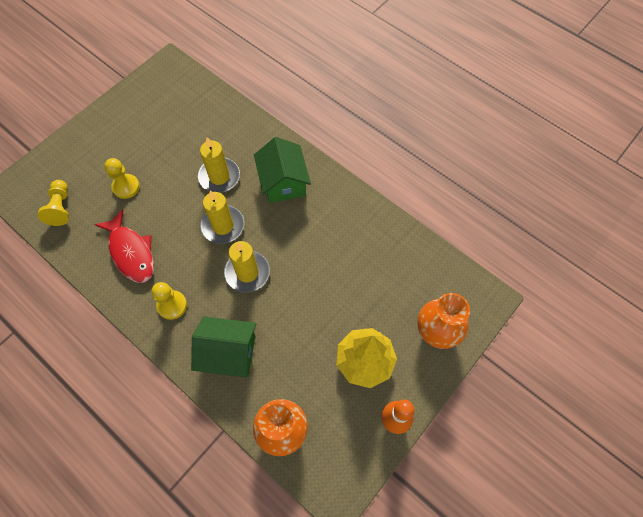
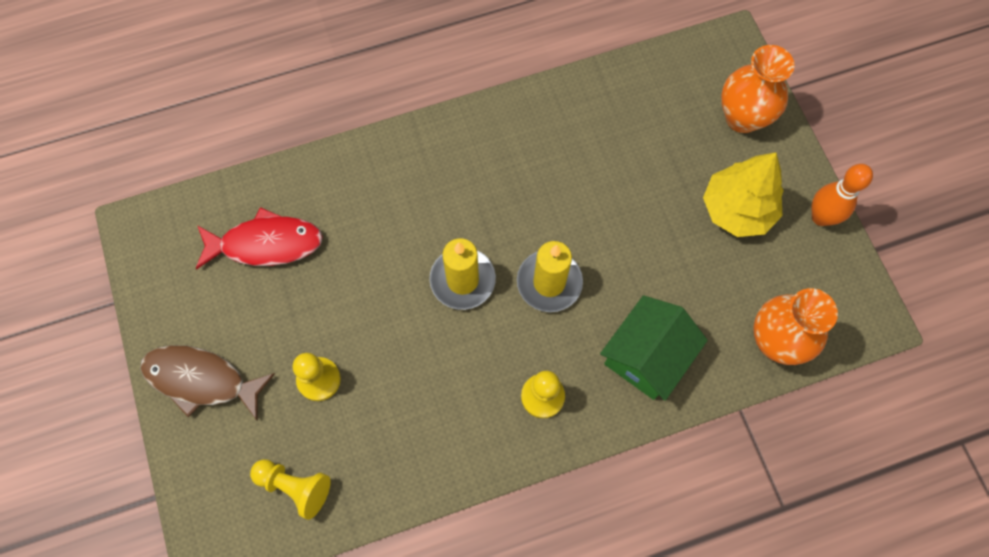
camera: 60 degrees left, 5 degrees up
red fish [94,209,154,283] -> red fish moved to [195,207,323,270]
yellow candle [198,137,240,193] -> none
green house [254,137,311,203] -> none
none -> brown fish [140,345,275,420]

